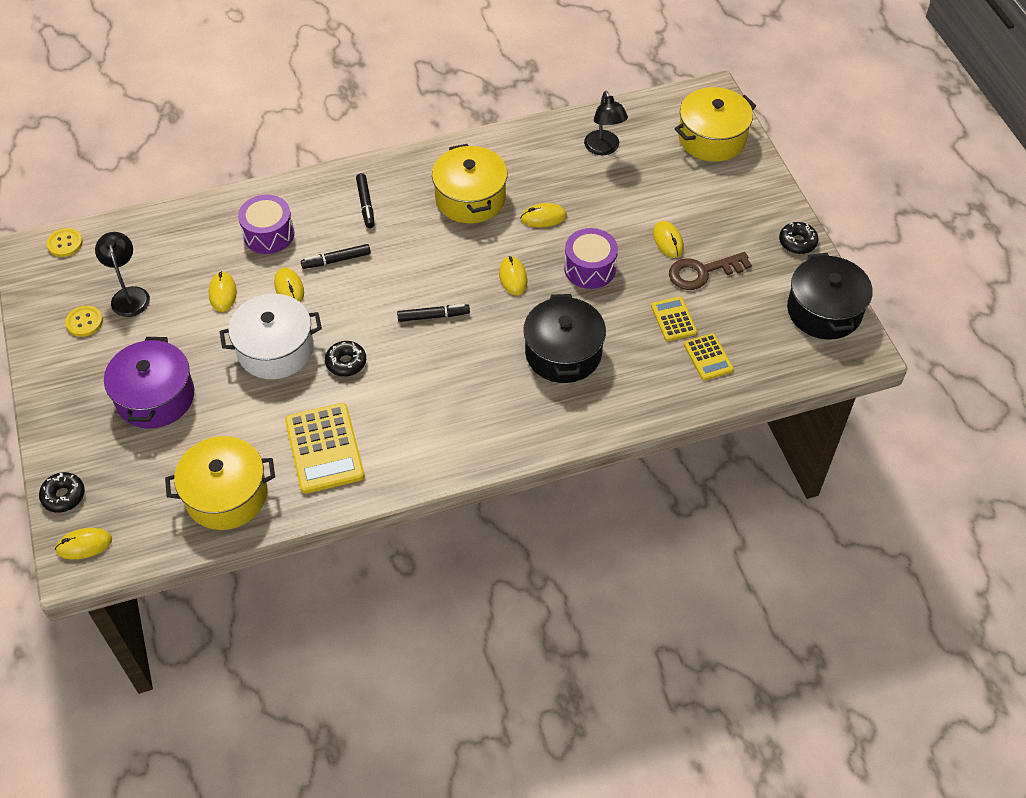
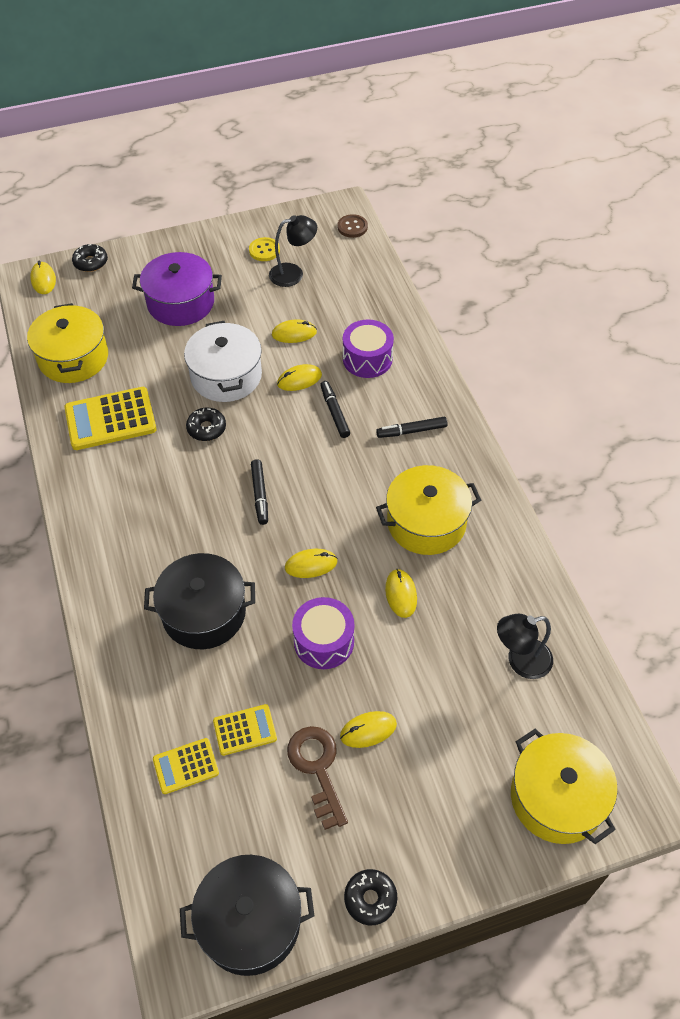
camera: 90 degrees right, 0 degrees up
yellow button [47,228,83,257] -> brown button [338,214,368,238]

